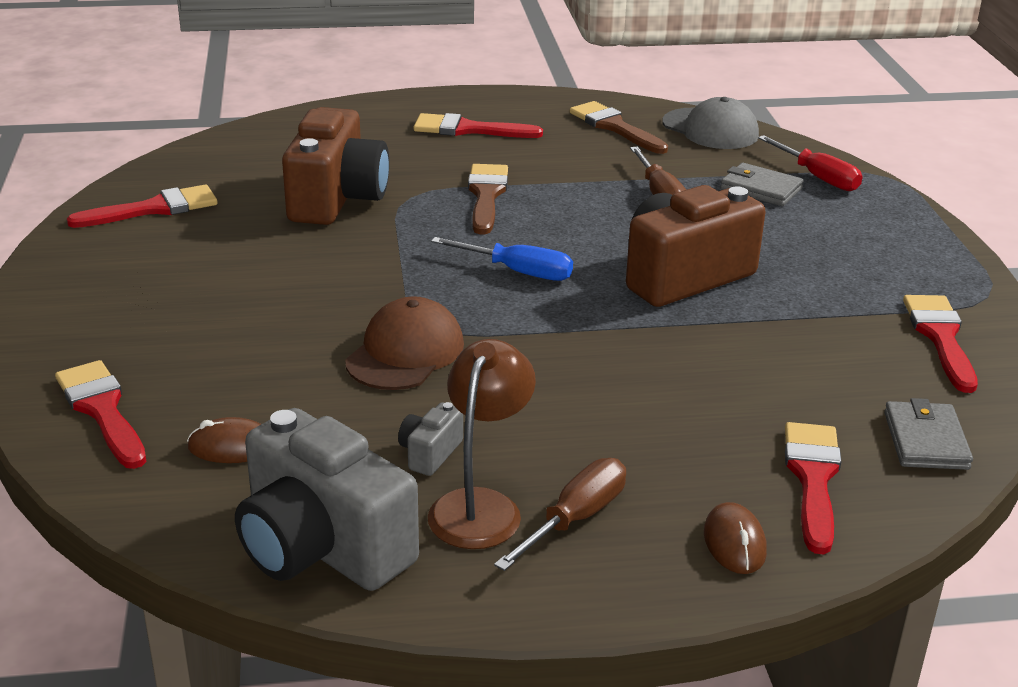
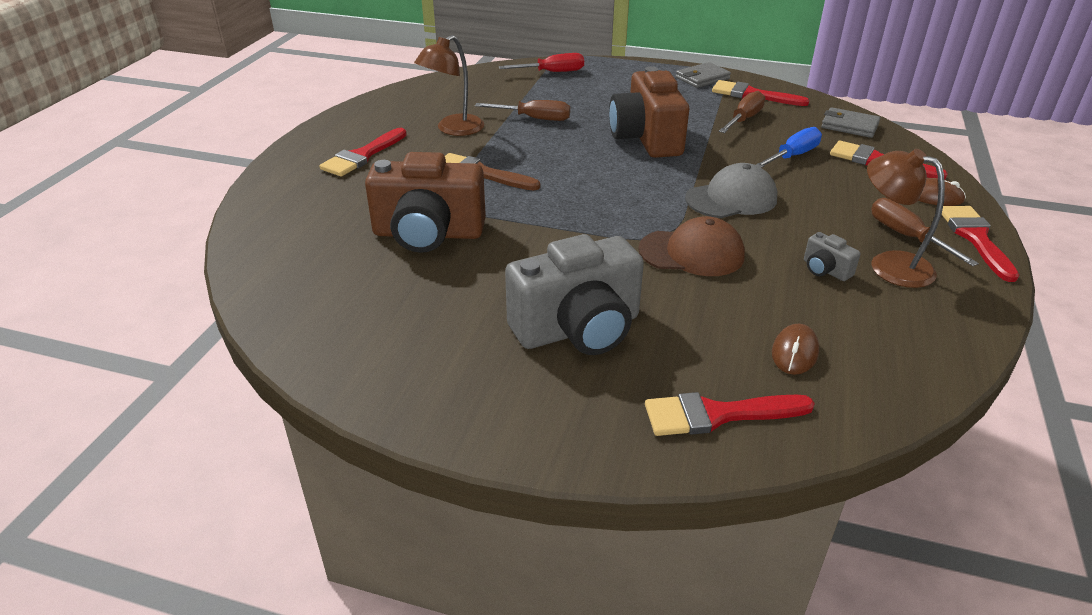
camera: 65 degrees left, 5 degrees up
red brush [67,184,218,228] -> red brush moved to [942,206,1019,282]
grey camera [235,408,419,591] -> grey camera moved to [505,234,644,355]
brown camera [282,107,389,225] -> brown camera turned 150 degrees clockwise [365,152,486,253]
brown cap [345,296,464,390] -> brown cap turned 135 degrees clockwise [638,216,745,276]
blue screwdriver [431,237,573,281] -> blue screwdriver moved to [756,127,822,168]
brown brush [570,101,668,154] -> none
grey cap [662,97,759,149] -> grey cap moved to [685,163,778,218]
grey wallet [720,163,804,206] -> grey wallet moved to [676,62,731,88]
none -> brown lamp [414,35,484,136]
none -> brown screwdriver [719,91,765,133]

